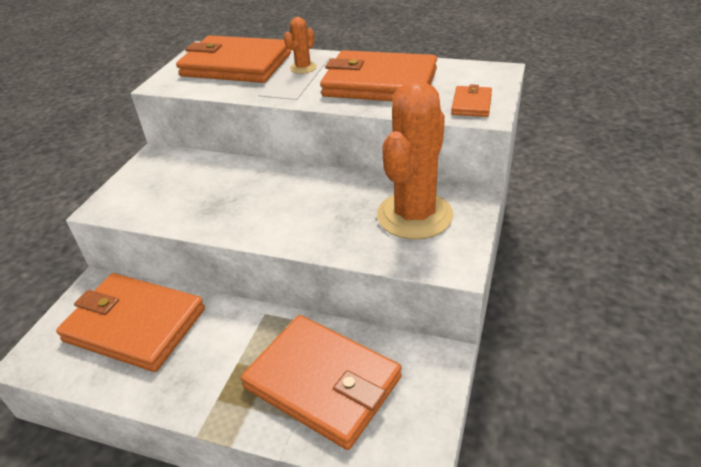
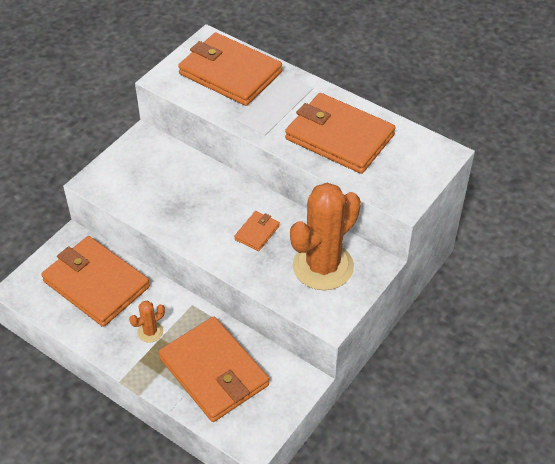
camera: 15 degrees right, 10 degrees up
orange cactus [284,17,317,74] -> orange cactus moved to [129,301,165,343]
orange wallet [451,84,492,117] -> orange wallet moved to [234,211,280,251]

